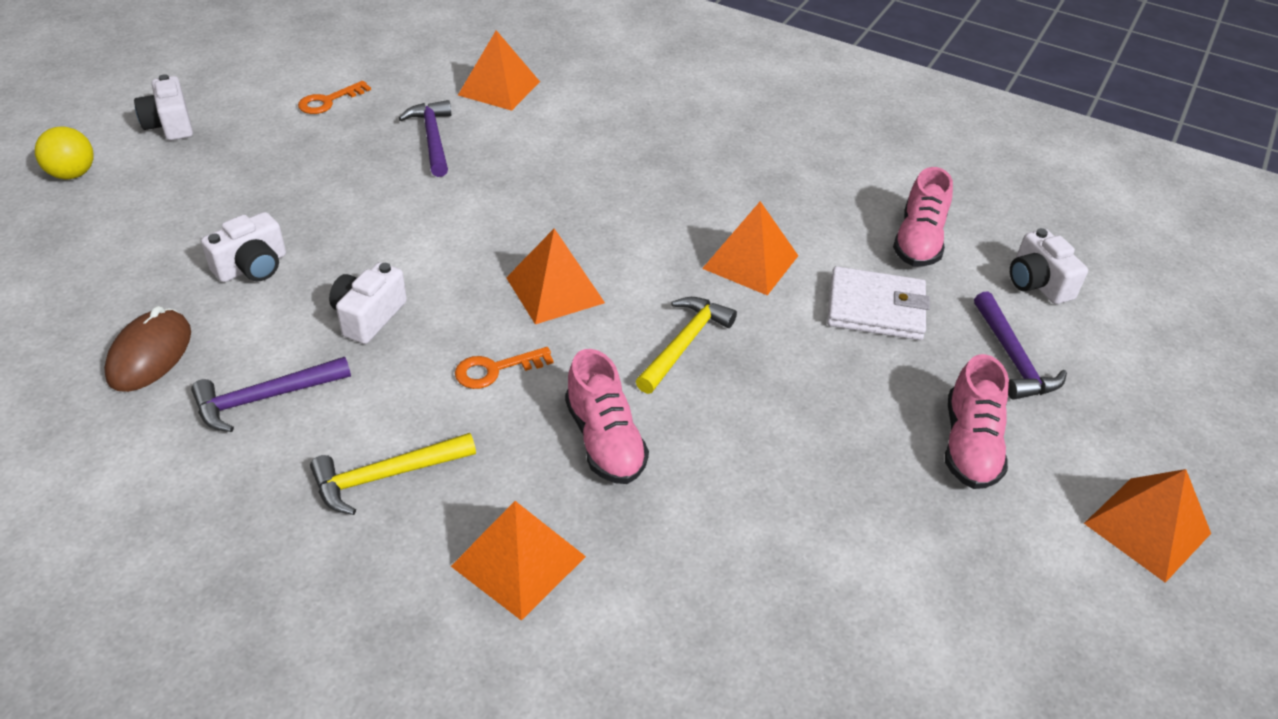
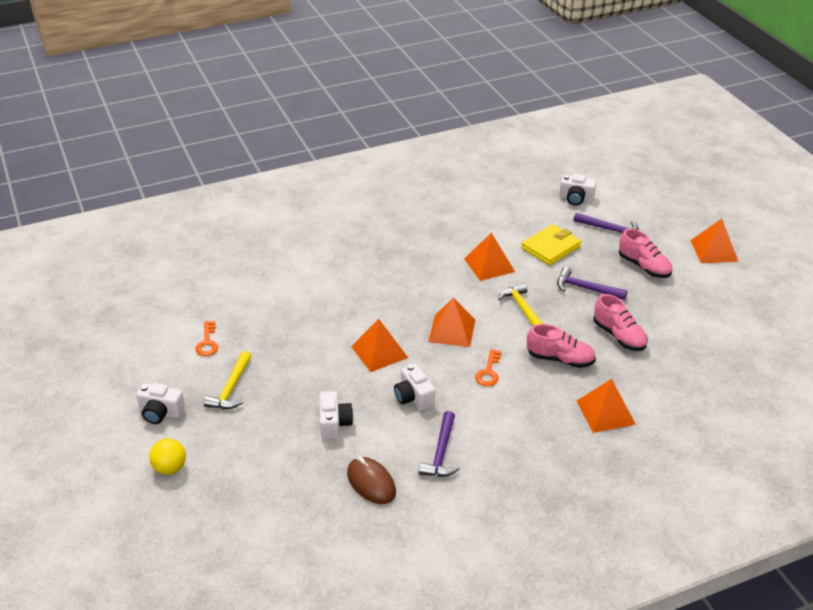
camera: 50 degrees left, 5 degrees down
yellow hammer [310,433,476,515] -> yellow hammer moved to [204,351,251,409]
purple hammer [399,100,451,177] -> purple hammer moved to [557,267,627,300]
orange pyramid [458,30,540,111] -> orange pyramid moved to [351,319,408,372]
white wallet [827,266,930,340] -> yellow wallet [521,224,581,265]
pink shoe [893,167,953,267] -> pink shoe moved to [593,294,648,351]

